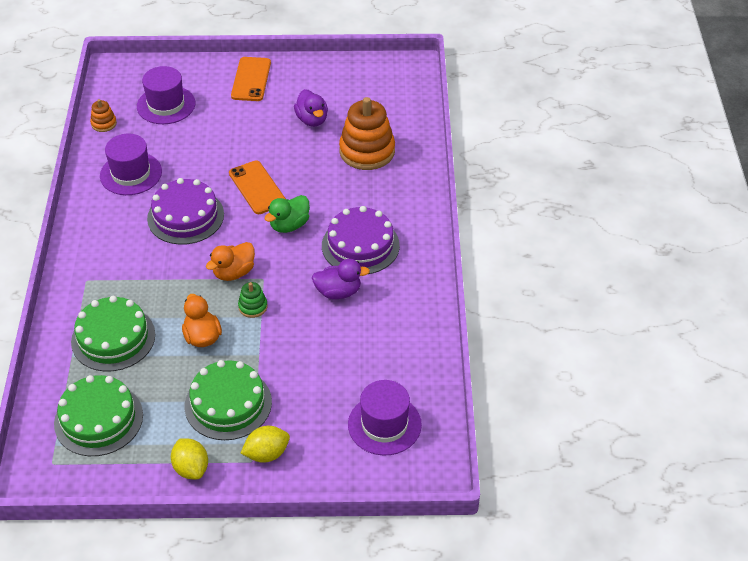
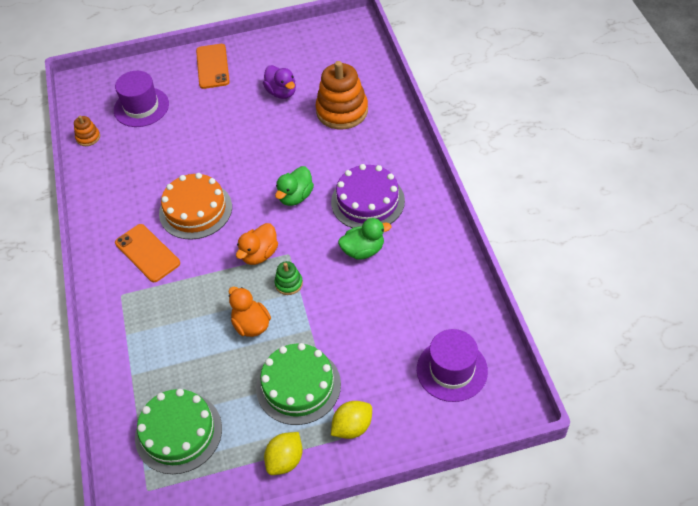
camera: 10 degrees left, 5 degrees up
green cake [71,296,155,372] -> none
purple hat [100,134,162,195] -> none
purple cake [147,178,224,245] -> orange cake [159,173,232,240]
yellow lemon [171,438,208,479] -> yellow lemon turned 75 degrees clockwise [264,432,303,475]
orange phone [229,161,286,214] -> orange phone moved to [115,224,180,282]
purple duck [312,259,370,299] -> green duck [338,218,391,260]

